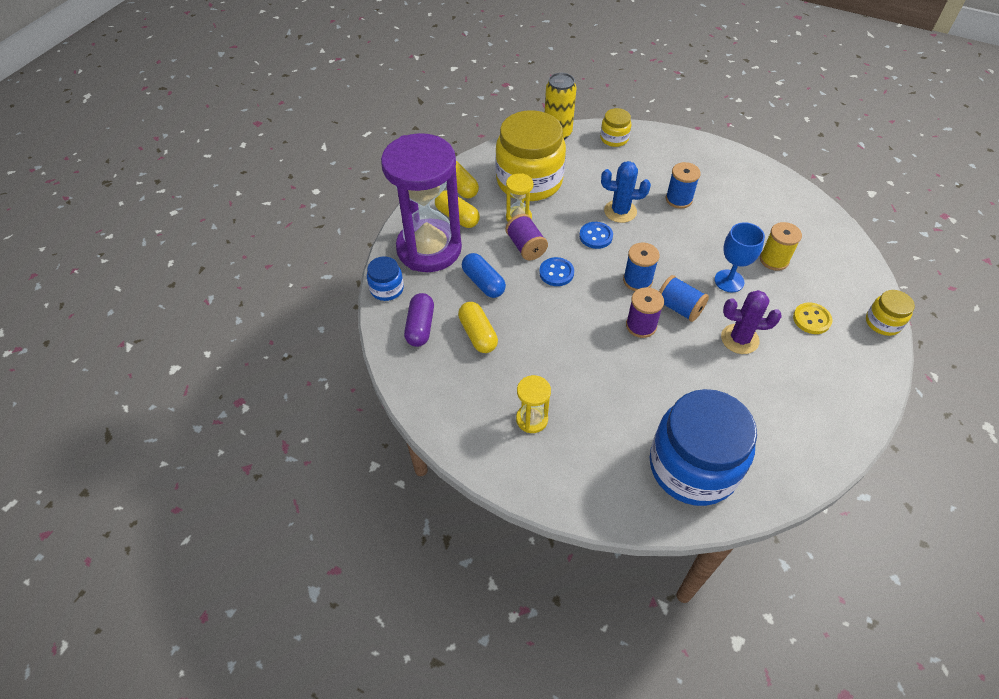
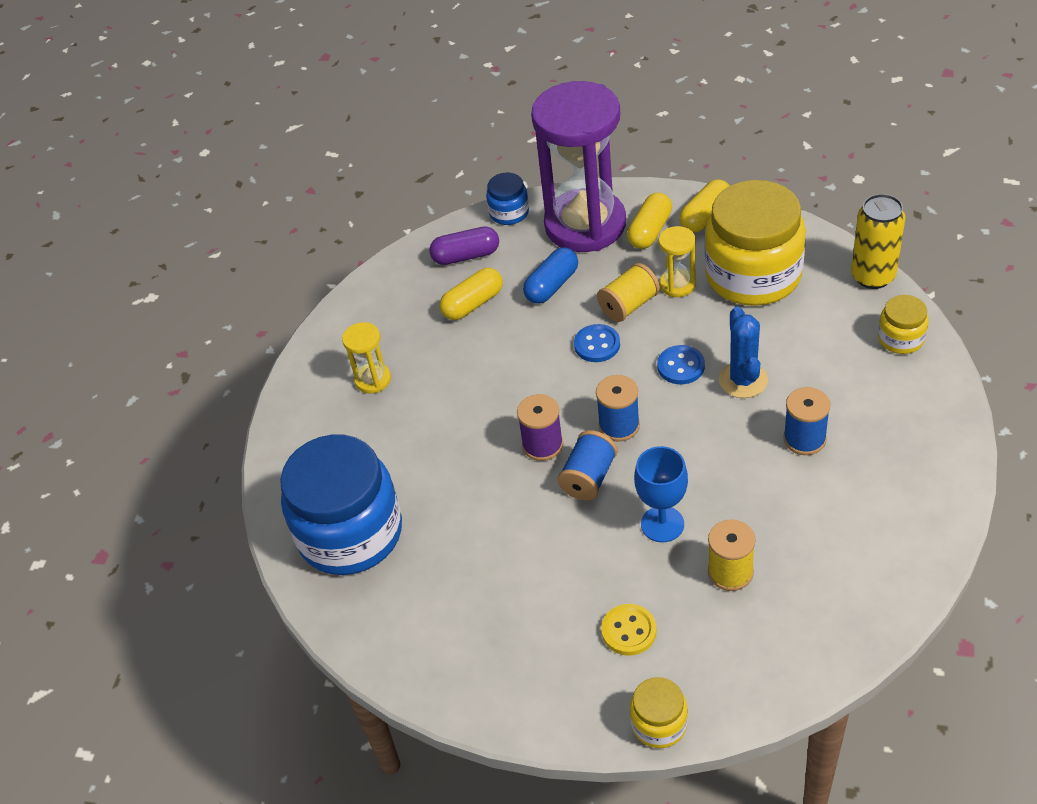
camera: 80 degrees right, 5 degrees down
purple spool [506,214,548,260] -> yellow spool [597,263,660,322]
purple cactus [721,290,782,354] -> none

